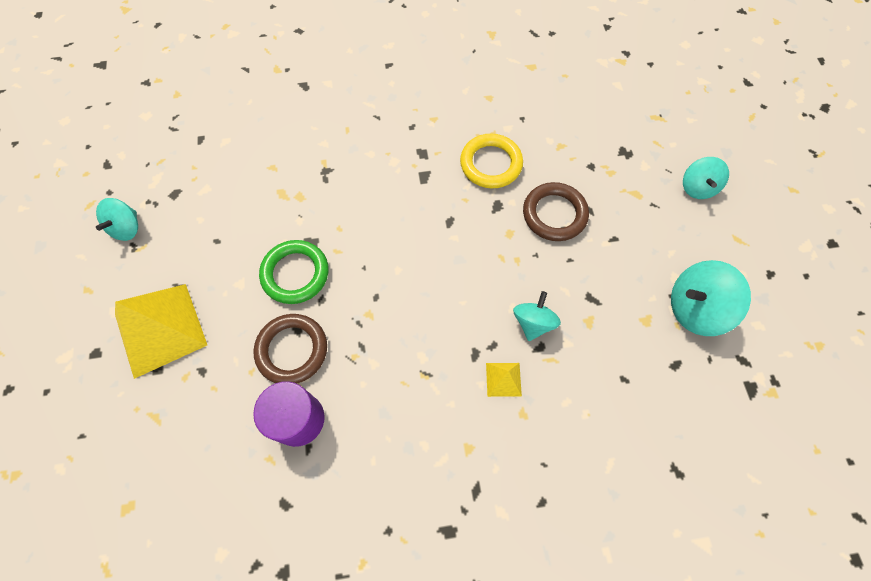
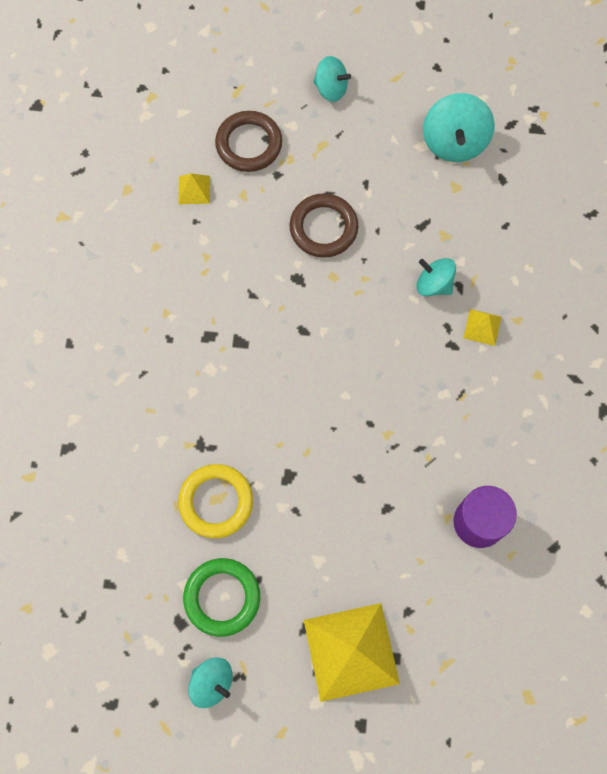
camera: 75 degrees left, 5 degrees up
brown ring [253,314,327,384] -> brown ring moved to [215,111,282,172]
green ring [259,240,329,304] -> green ring moved to [183,558,260,637]
yellow ring [460,134,523,188] -> yellow ring moved to [178,464,253,538]
none -> yellow pyramid [179,173,210,204]

